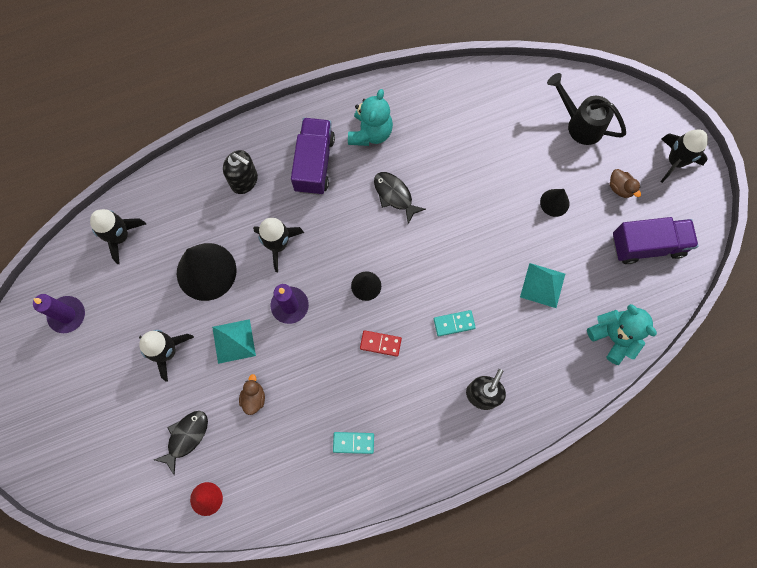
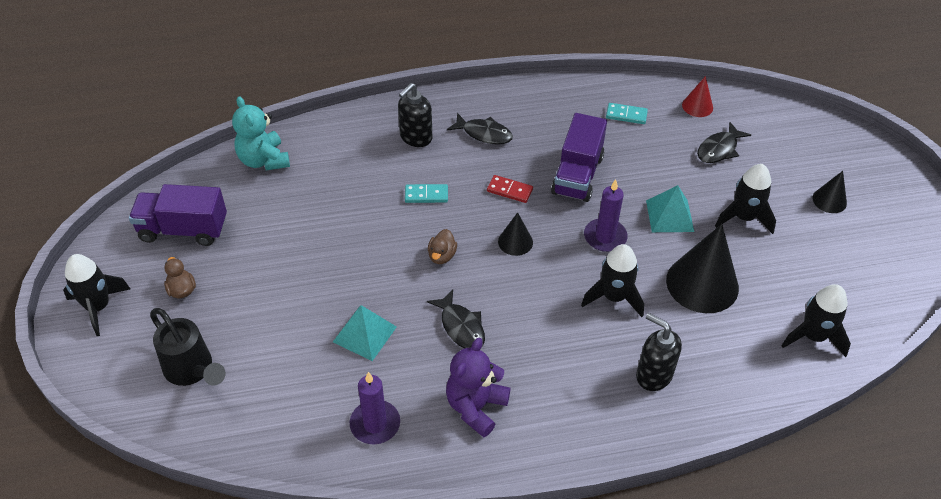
camera: 170 degrees left, 25 degrees down
purple candle [33,294,85,333] -> purple candle moved to [350,372,400,444]
brown duck [239,374,265,415] -> brown duck moved to [428,229,457,264]
purple truck [291,118,335,195] -> purple truck moved to [551,113,607,202]
turquoise domino [333,432,374,454] -> turquoise domino moved to [606,103,648,124]
turquoise teddy bear [348,89,393,146] -> purple teddy bear [446,338,511,438]
turquoise pyramid [520,263,565,308] -> turquoise pyramid moved to [333,305,397,361]
black cone [540,189,569,217] -> black cone moved to [812,171,847,213]
none -> black fish [447,113,513,145]

